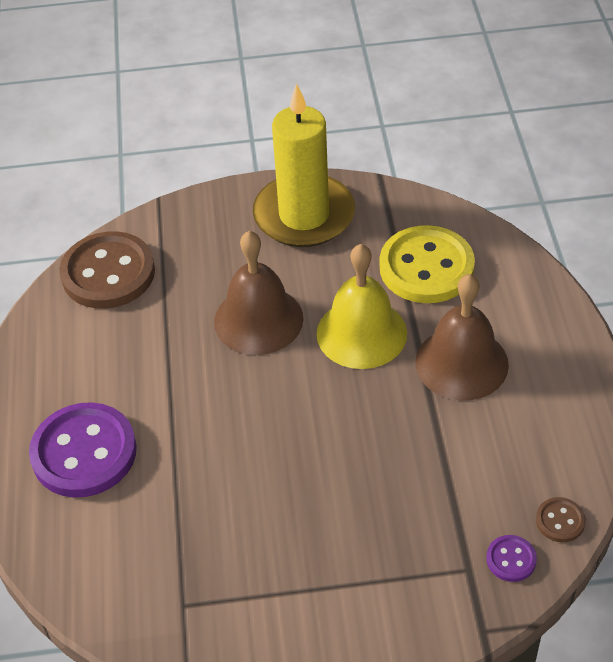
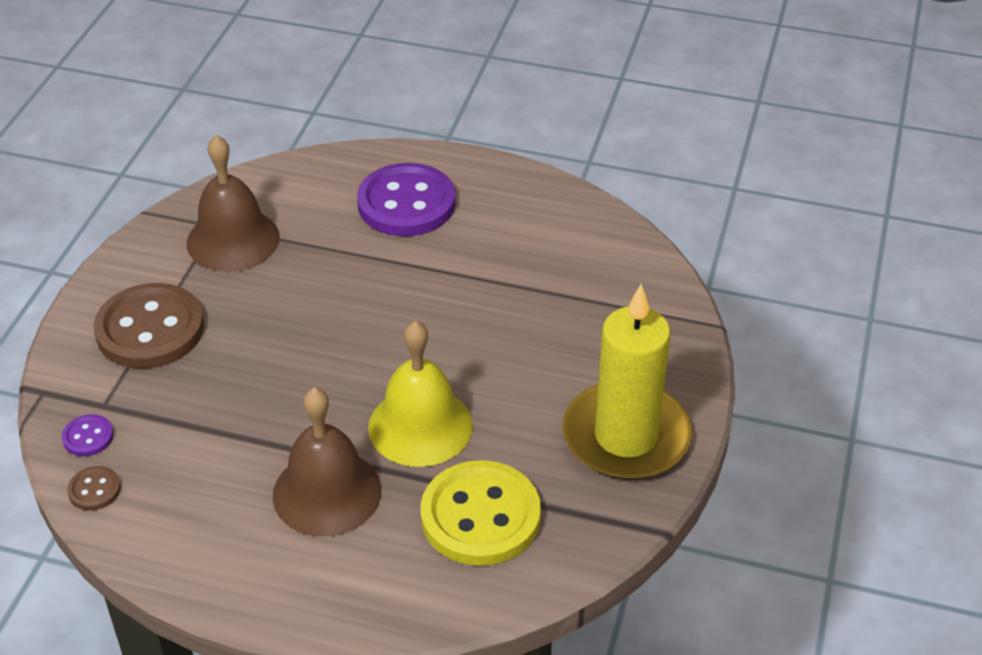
camera: 110 degrees right, 5 degrees down
brown button [60,231,155,309] -> brown button moved to [94,283,204,368]
brown bell [214,231,303,355] -> brown bell moved to [187,135,280,272]

